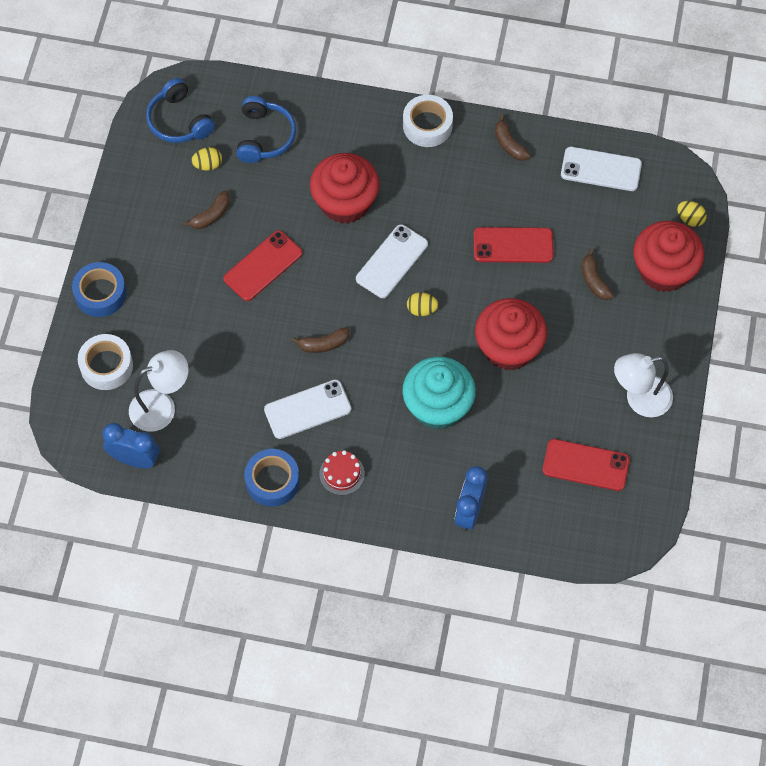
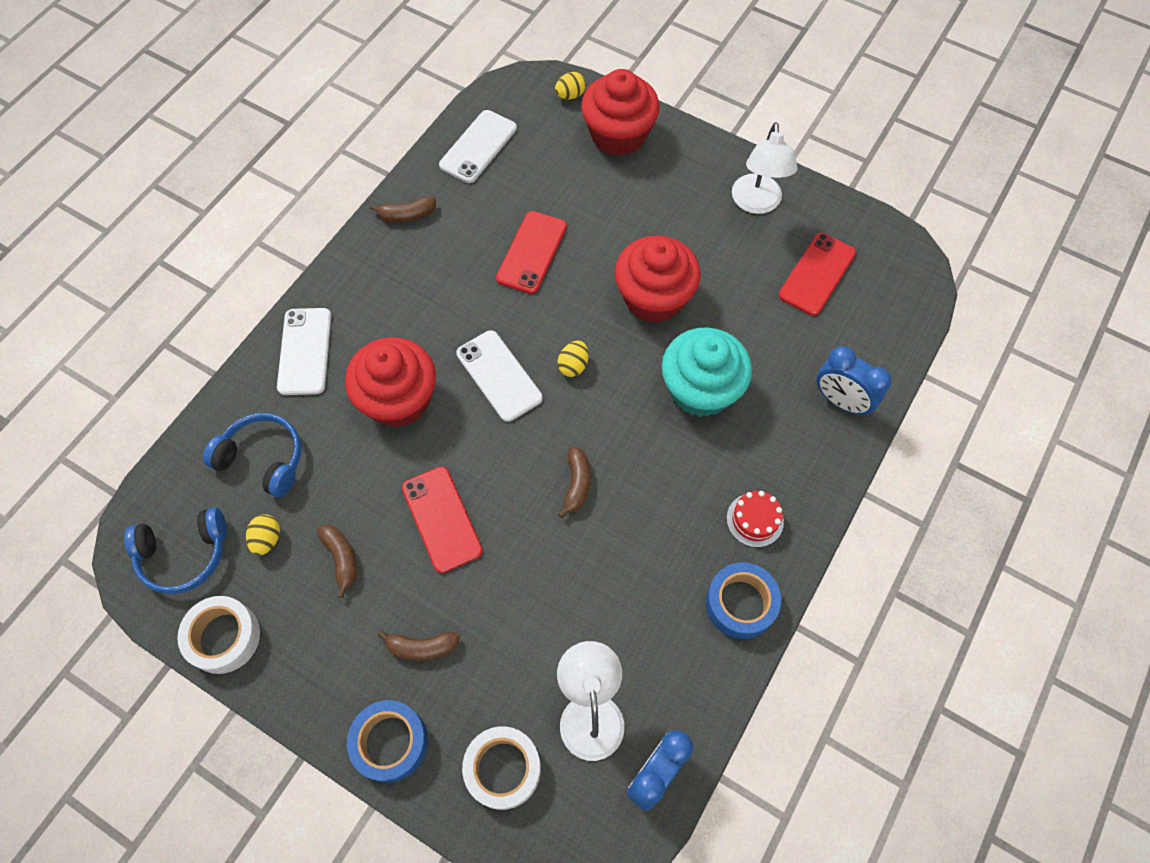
camera: 70 degrees left, 0 degrees up
white phone [264,379,351,439] -> white phone moved to [277,308,331,395]
white tape [403,95,453,147] -> white tape moved to [177,596,260,674]
brown banana [582,248,614,300] -> brown banana moved to [378,630,460,661]

